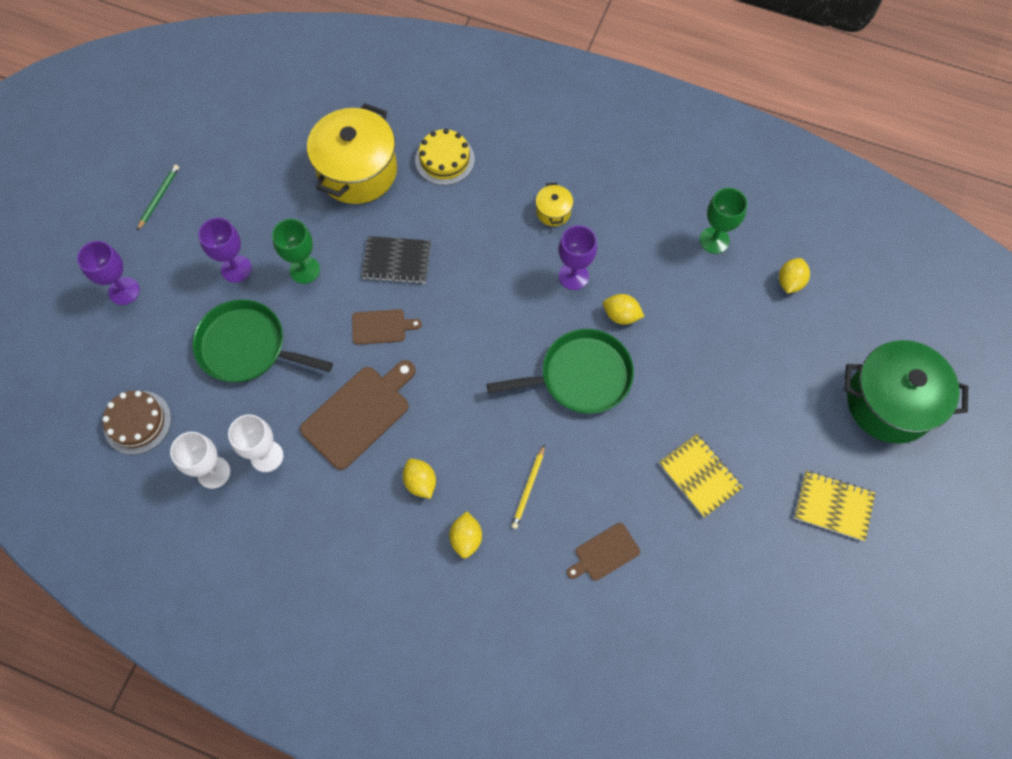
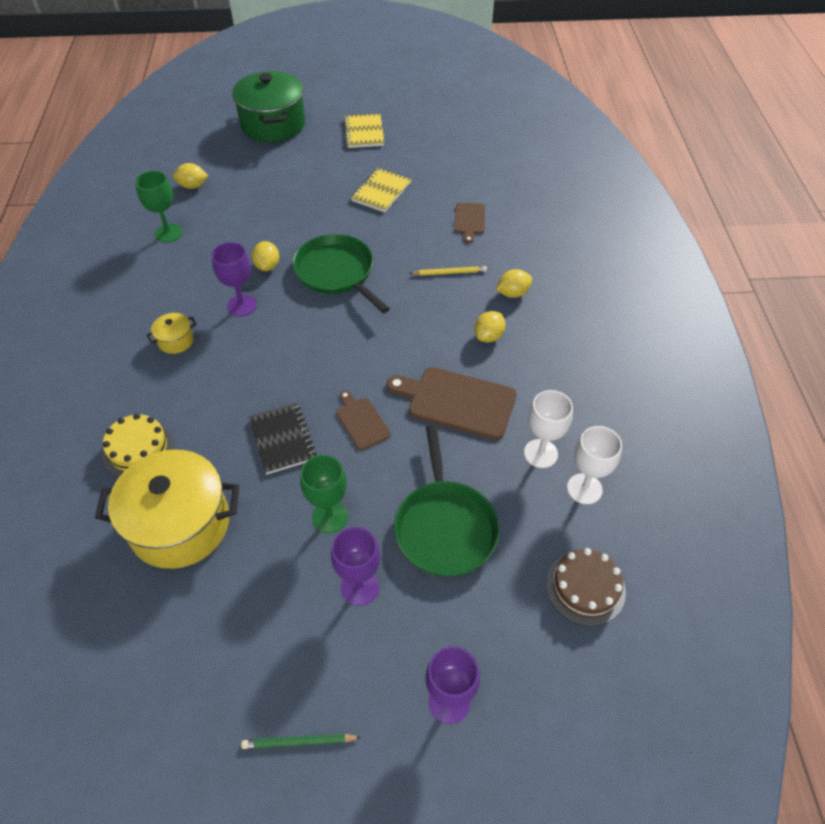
camera: 115 degrees left, 15 degrees down
brown cutting board [567,523,640,581] -> brown cutting board turned 60 degrees clockwise [454,203,485,244]

